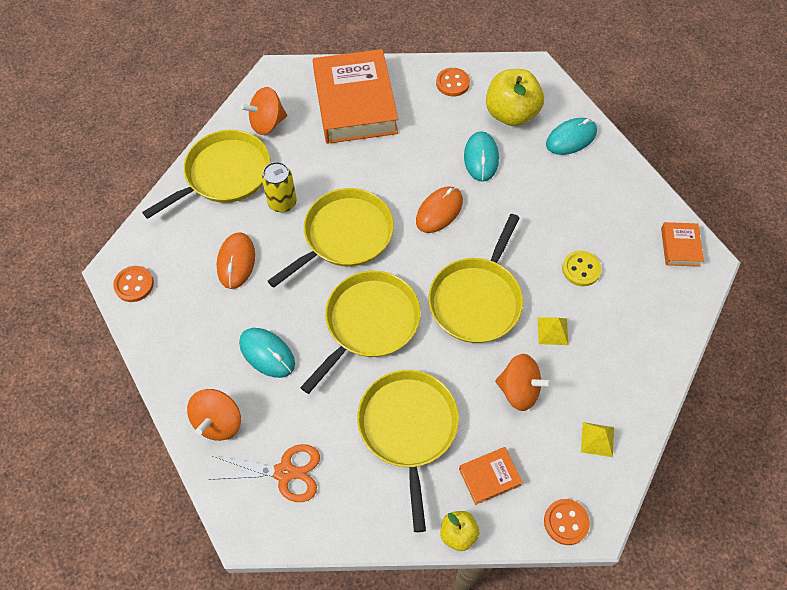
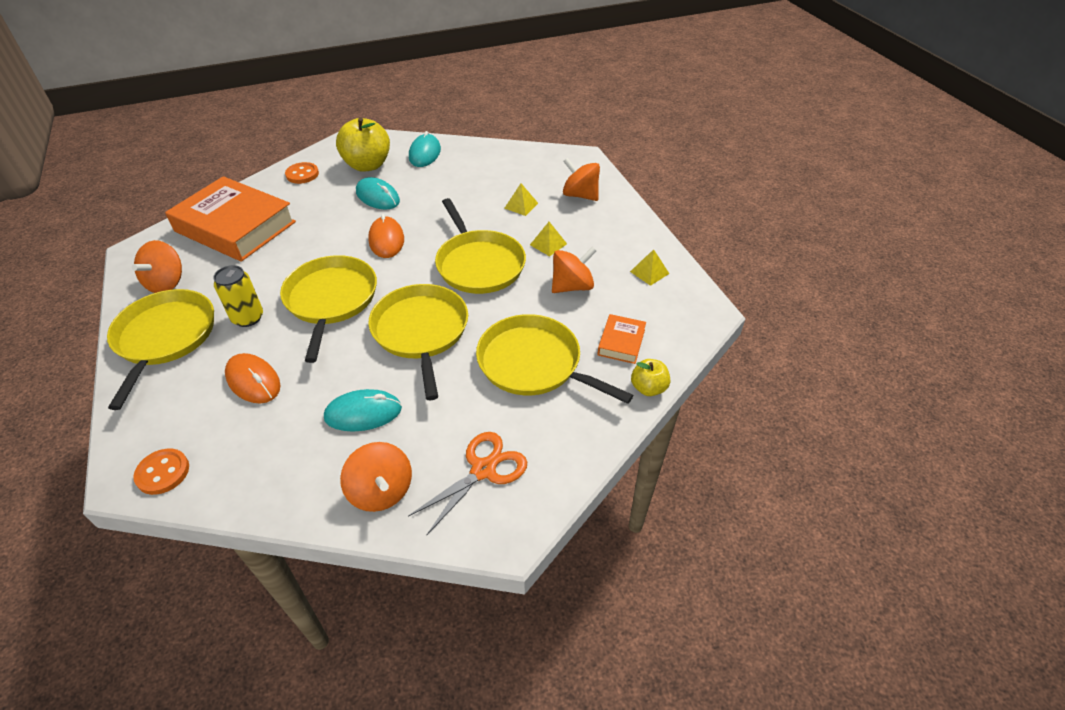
camera: 50 degrees left, 15 degrees down
orange button [544,499,590,545] -> none
yellow button [562,250,602,286] -> yellow pyramid [504,183,538,216]
orange book [661,222,704,267] -> none
none -> orange spinning top [563,158,600,201]

